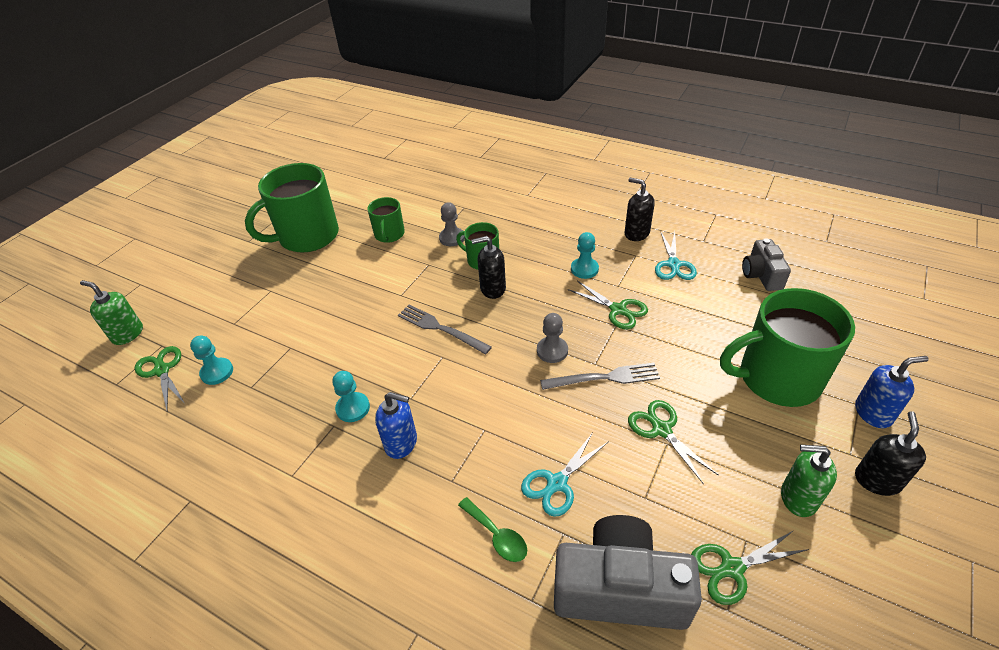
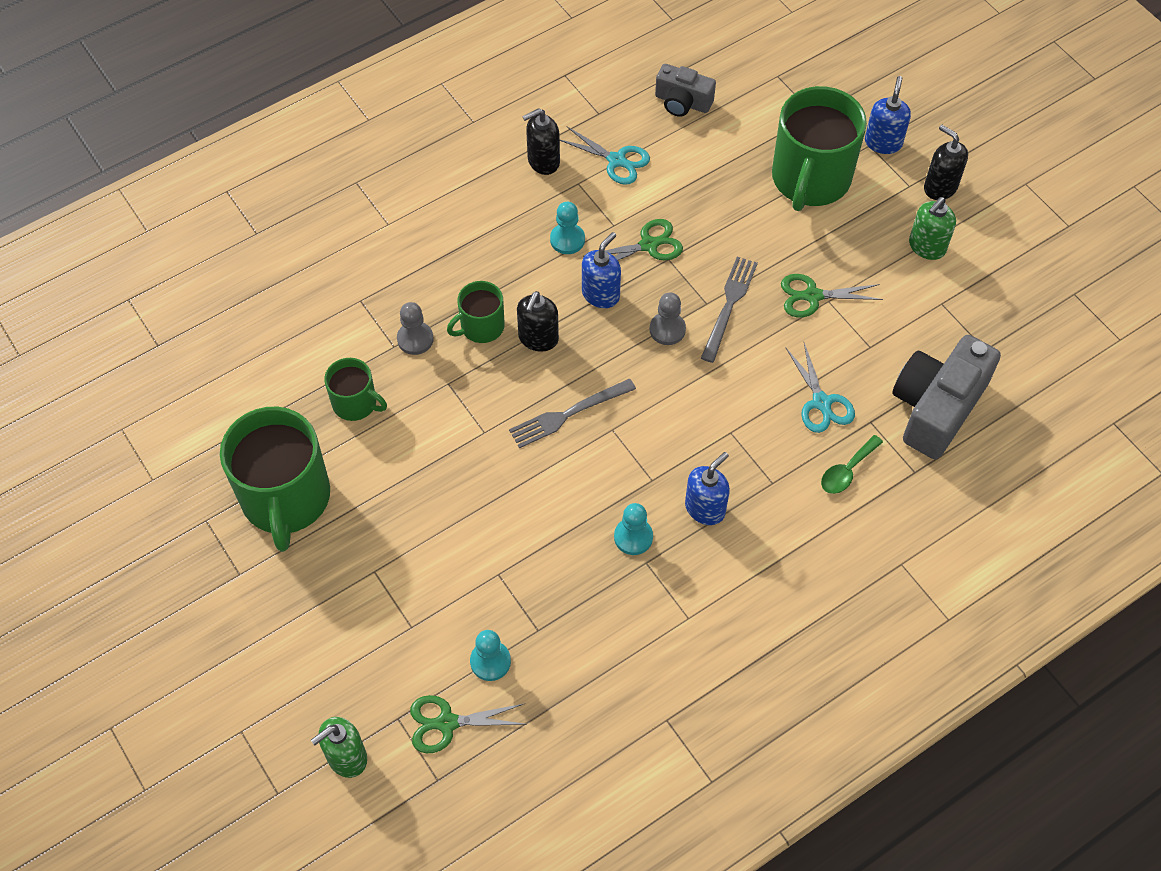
camera: 65 degrees left, 15 degrees up
green spoon [458,497,527,562] -> green spoon turned 150 degrees clockwise [821,435,883,494]
green scissors [691,530,809,605] -> none
none -> blue soap dispenser [582,232,621,308]

